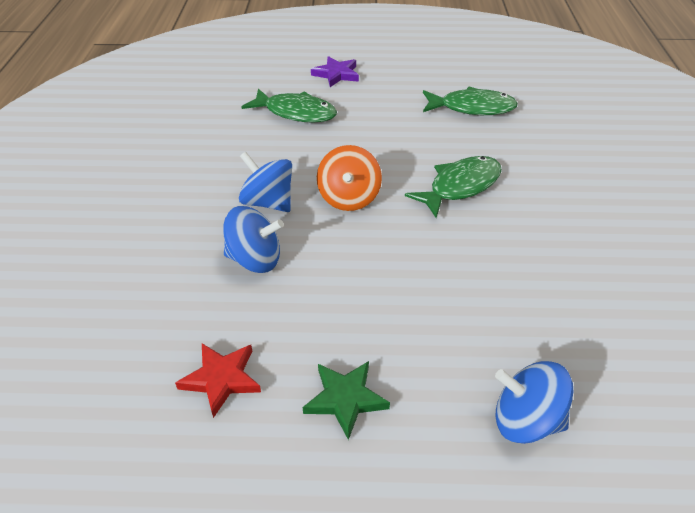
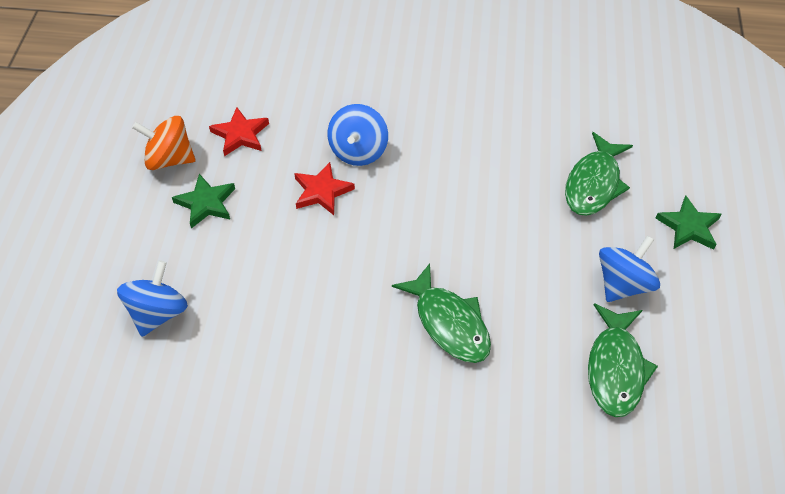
camera: 95 degrees right, 10 degrees up
blue spinning top [239,152,292,212] -> blue spinning top moved to [599,235,660,302]
purple star [311,56,359,87] -> green star [655,196,721,250]
orange spinning top [317,145,382,211] -> orange spinning top moved to [132,116,195,170]
none -> red star [294,162,355,215]

